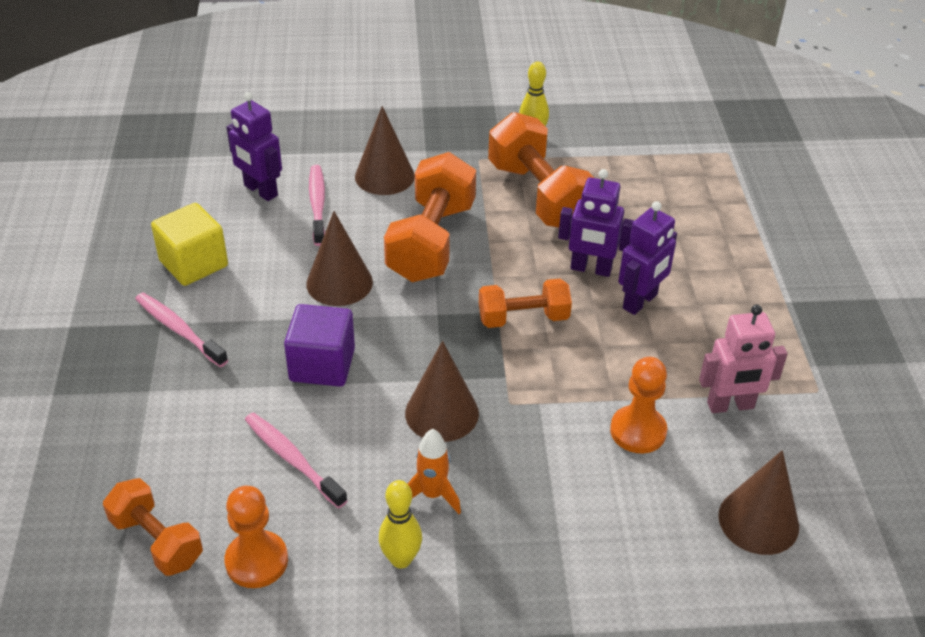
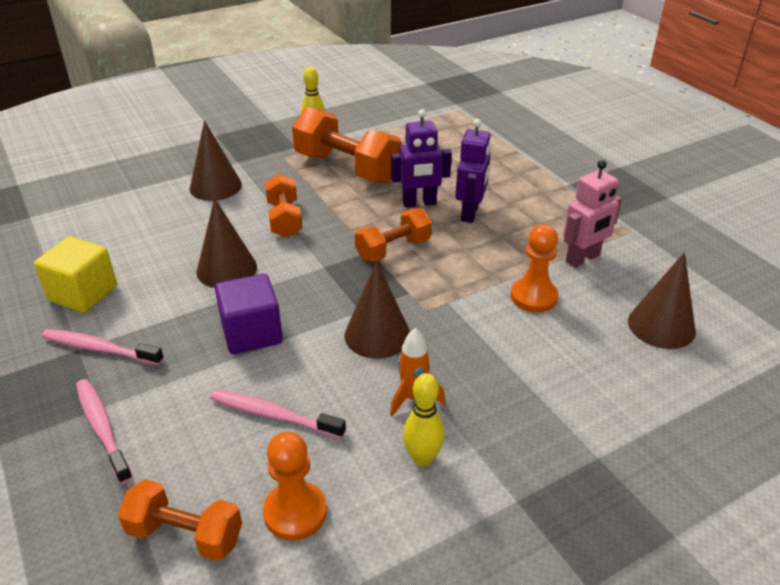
camera: 25 degrees left, 5 degrees down
purple robot [227,92,282,201] -> none
pink toothbrush [309,165,325,246] -> pink toothbrush moved to [76,379,133,484]
orange dumbbell [384,152,476,282] -> orange dumbbell [265,174,302,238], size x0.60

